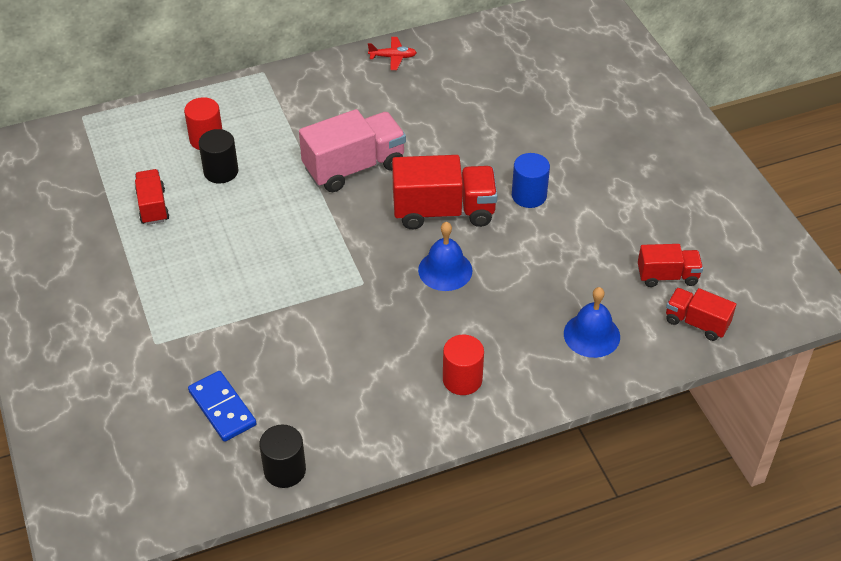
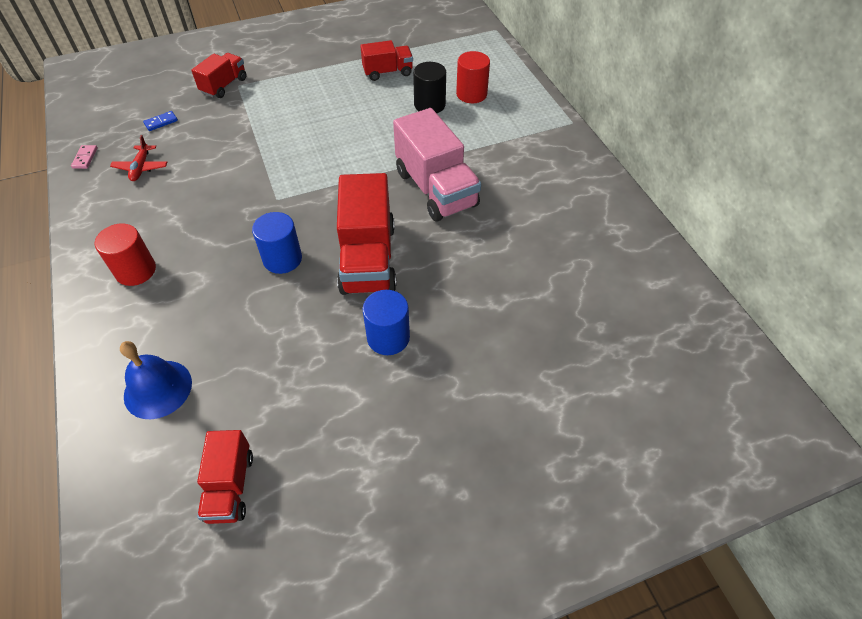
camera: 90 degrees right, 5 degrees up
blue domino [188,371,257,442] -> blue domino [143,111,178,131], size x0.50
black cylinder [259,424,306,488] -> pink domino [71,145,98,169]
red plane [368,37,417,70] -> red plane moved to [110,135,168,181]
blue bell [418,222,473,291] -> blue cylinder [252,212,302,274]
red truck [666,288,736,341] -> red truck moved to [191,53,246,98]

